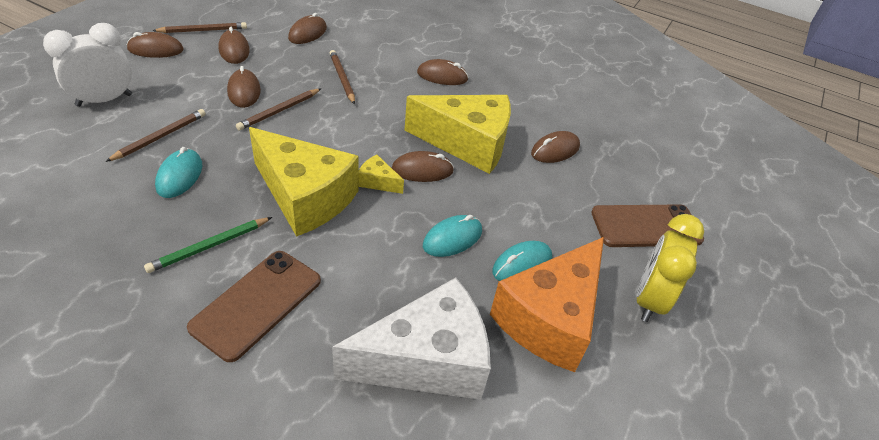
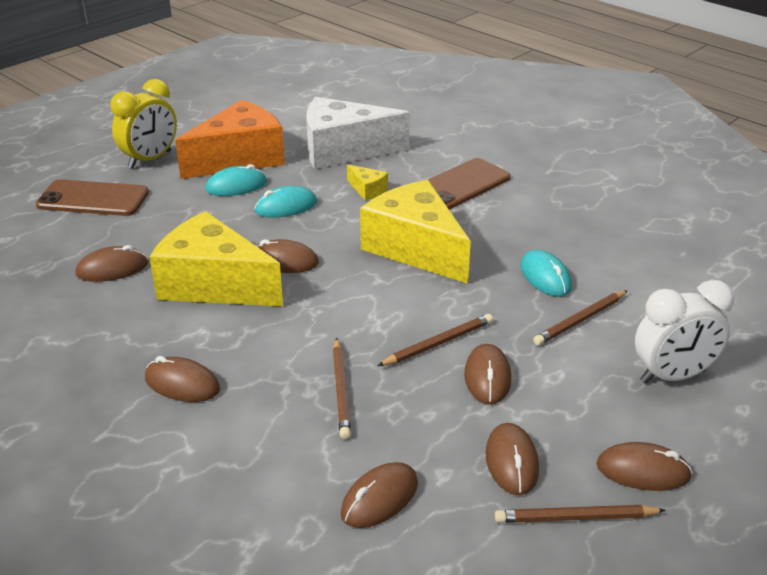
camera: 160 degrees left, 10 degrees down
green pencil [144,217,272,273] -> none
turquoise mouse [155,147,202,198] -> turquoise mouse turned 45 degrees counterclockwise [520,250,572,297]
yellow cheese [359,155,404,194] -> yellow cheese moved to [347,165,388,201]

